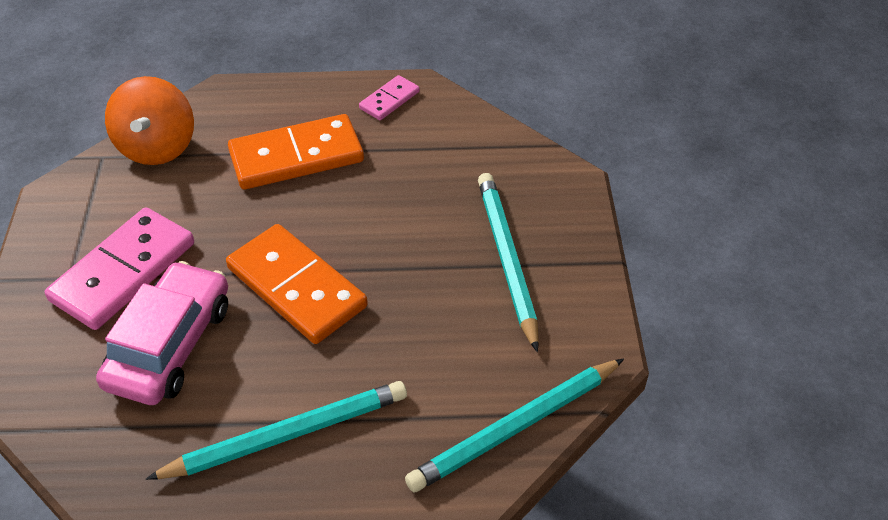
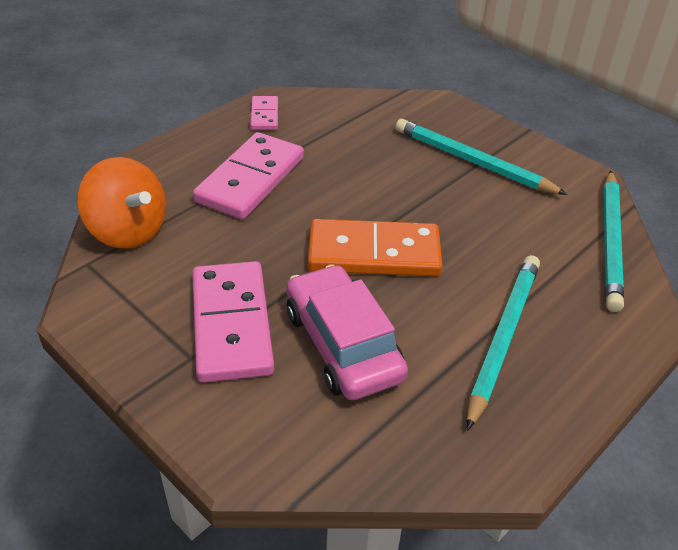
camera: 45 degrees left, 5 degrees down
orange domino [228,114,364,190] -> pink domino [193,132,304,219]

